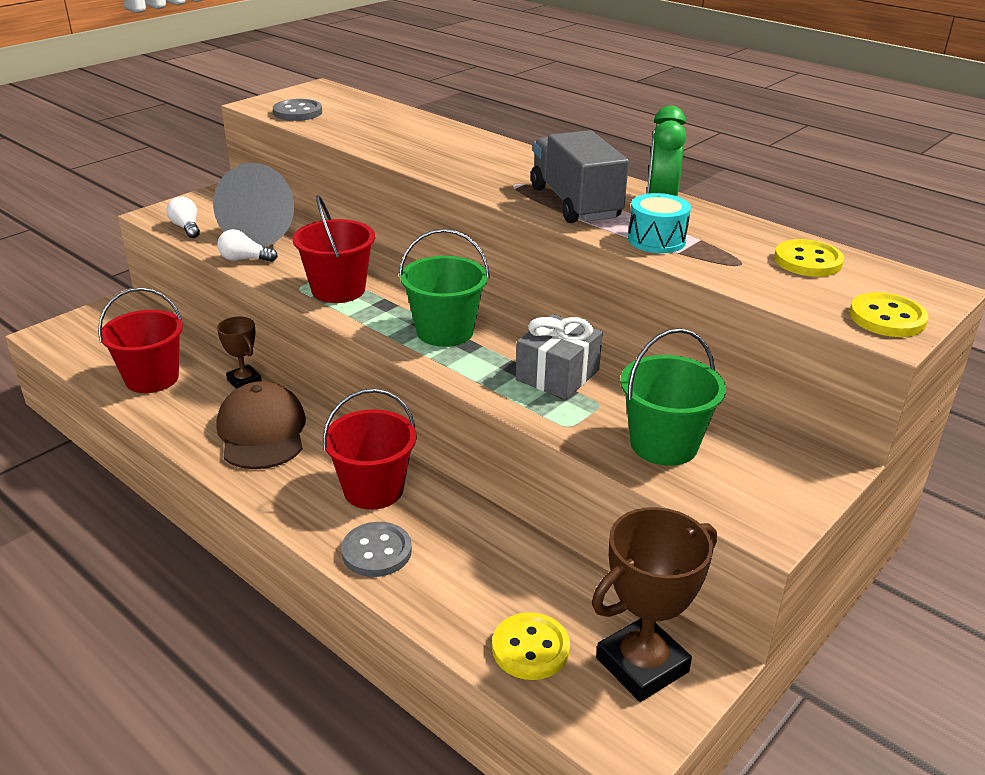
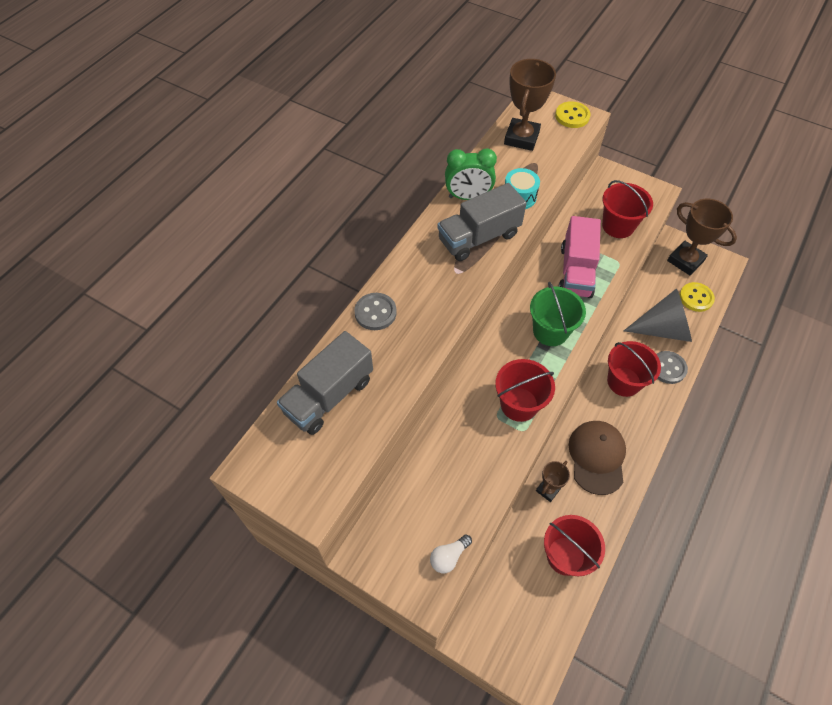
camera: 100 degrees left, 25 degrees up
grey cone [213,163,294,247] -> grey cone moved to [624,288,692,342]
white light bulb [217,229,278,262] -> none
brown cap [217,381,306,469] -> brown cap turned 120 degrees clockwise [569,421,626,495]
grey button [273,99,322,121] -> grey button moved to [354,293,397,330]
grey gift [516,314,603,399] -> pink truck [558,216,601,298]
green bucket [620,328,726,466] -> red bucket [602,180,653,238]
yellow button [774,239,844,277] -> brown trophy [504,59,556,151]
none -> grey truck [277,331,373,435]

